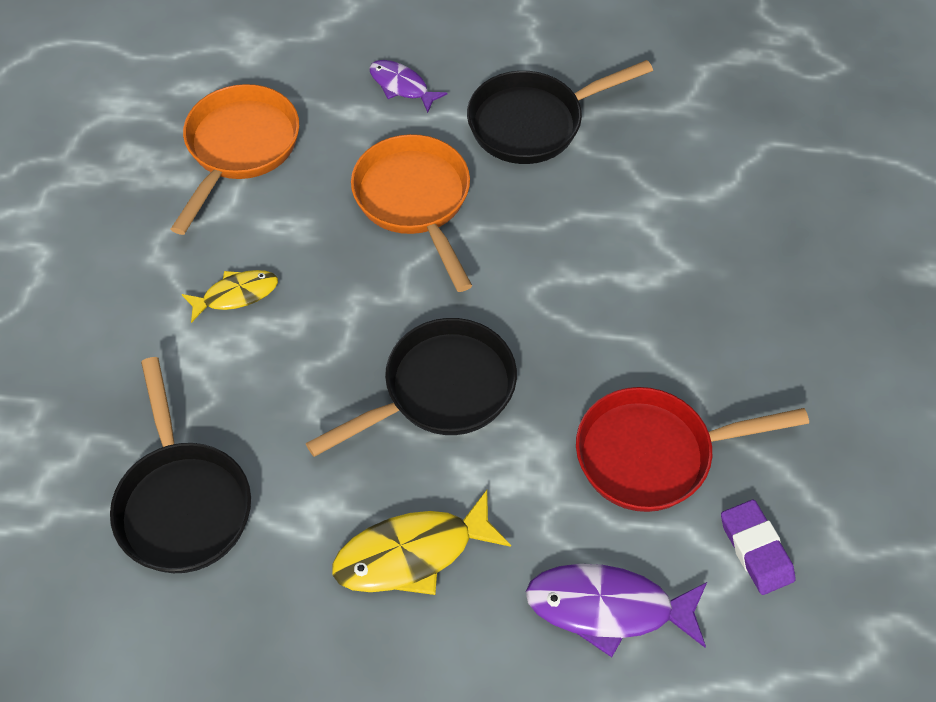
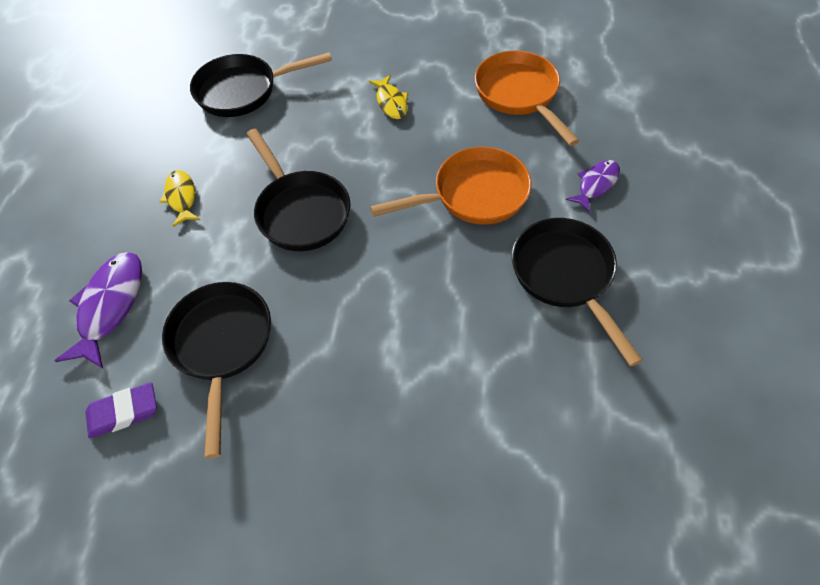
camera: 95 degrees right, 0 degrees up
orange pan [171,84,299,235] -> orange pan turned 135 degrees counterclockwise [475,51,580,146]
yellow fish [332,490,511,595] -> yellow fish [160,170,200,227], size x0.61
red pan [576,387,809,512] -> black pan [162,282,271,458]

